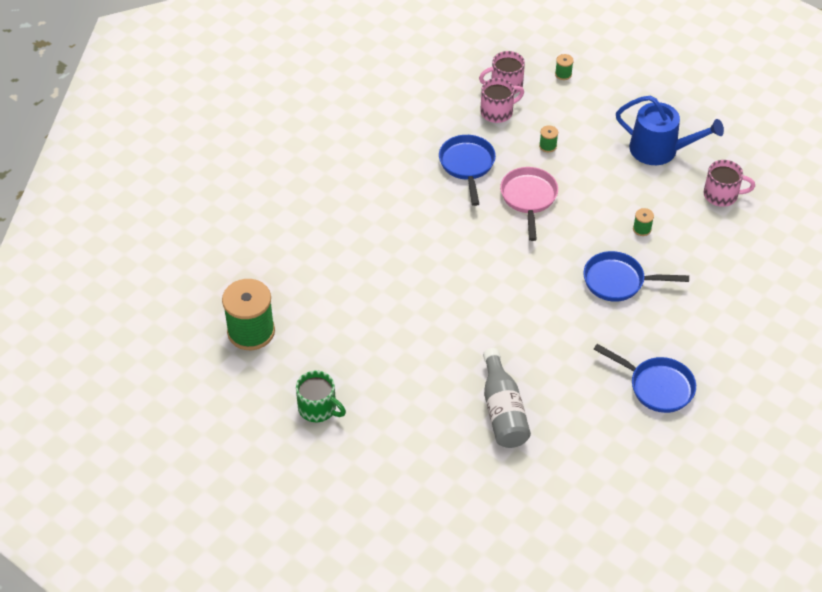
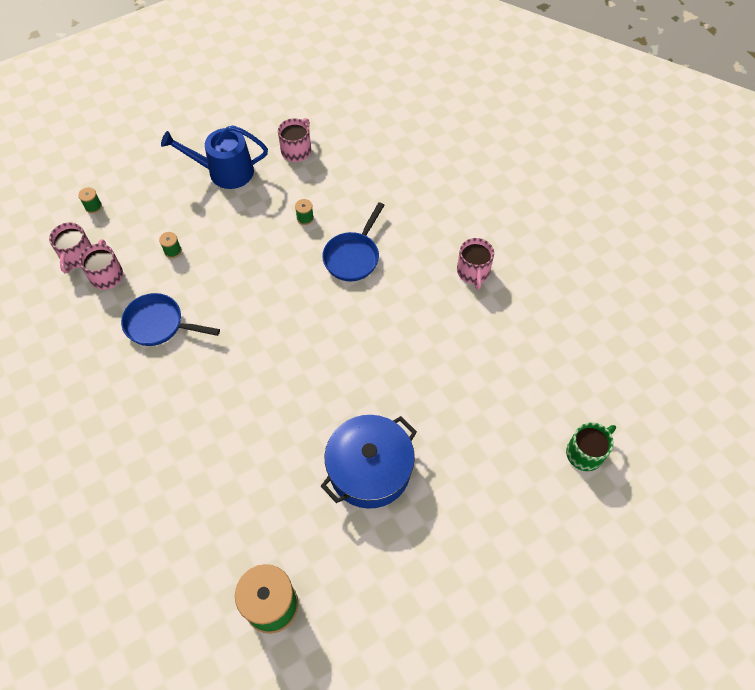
camera: 70 degrees left, 10 degrees up
green mug [296,371,346,422] -> green mug moved to [566,422,616,471]
grey bottle [483,348,531,448] -> none
pink pan [500,167,558,241] -> none
blue pan [594,344,696,413] -> pink mug [457,238,494,290]
blue watering can [616,96,724,165] -> blue watering can turned 135 degrees counterclockwise [161,125,268,189]
none -> blue pot [321,415,417,509]

